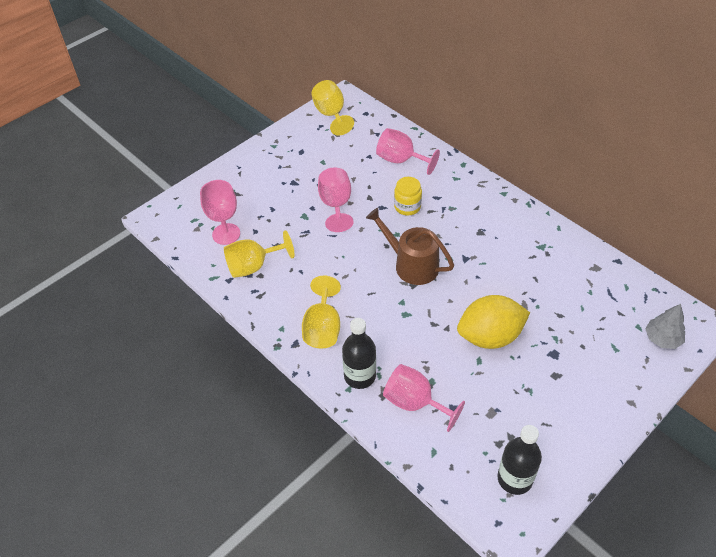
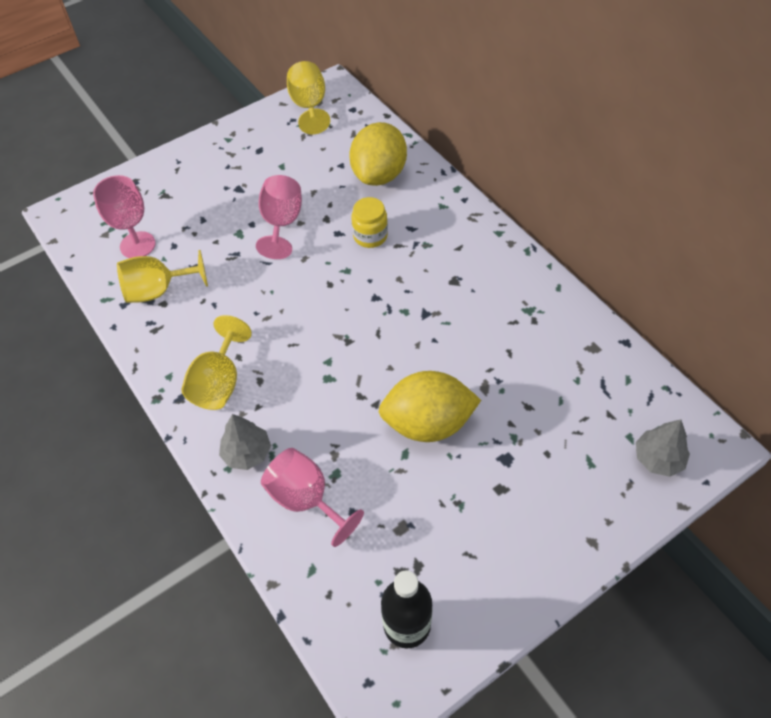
camera: 10 degrees right, 5 degrees up
black bottle [342,318,376,389] -> grey tree [219,414,271,470]
brown watering can [366,208,454,285] -> none
pink goblet [376,128,440,175] -> yellow lemon [349,122,407,186]

